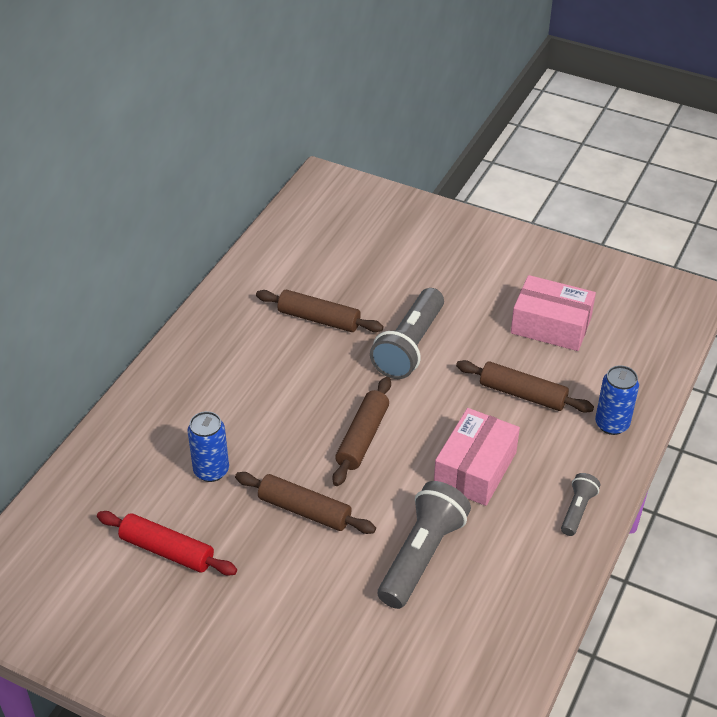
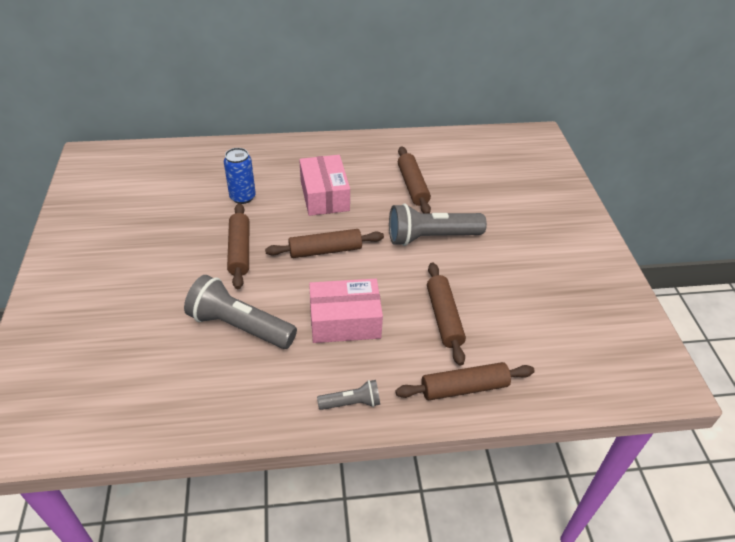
camera: 55 degrees right, 0 degrees up
red rolling pin [97,511,237,576] -> none
grey flashlight [378,481,471,609] -> grey flashlight turned 150 degrees counterclockwise [184,275,297,349]
pink box [511,275,596,351] -> pink box moved to [299,155,350,216]
blue can [595,365,639,435] -> brown rolling pin [395,362,535,400]

